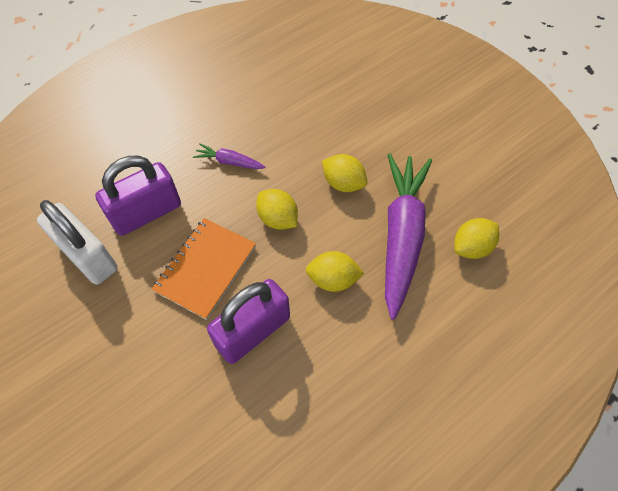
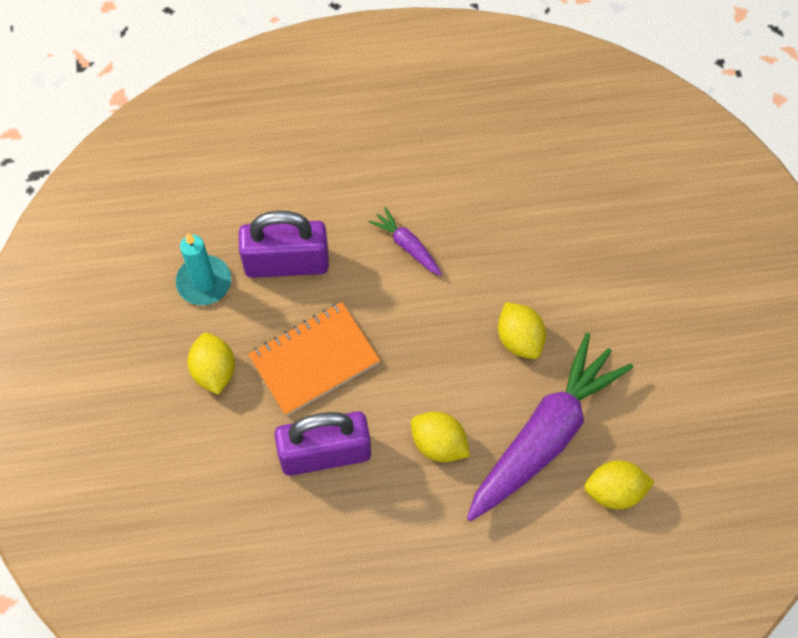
camera: 30 degrees right, 5 degrees up
white padlock [37,200,118,285] -> turquoise candle [176,233,231,305]
yellow lemon [256,189,298,230] -> yellow lemon moved to [187,333,235,395]

